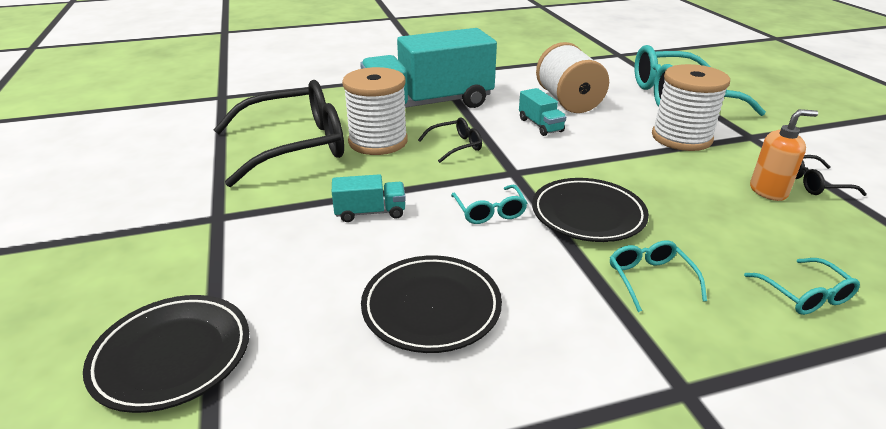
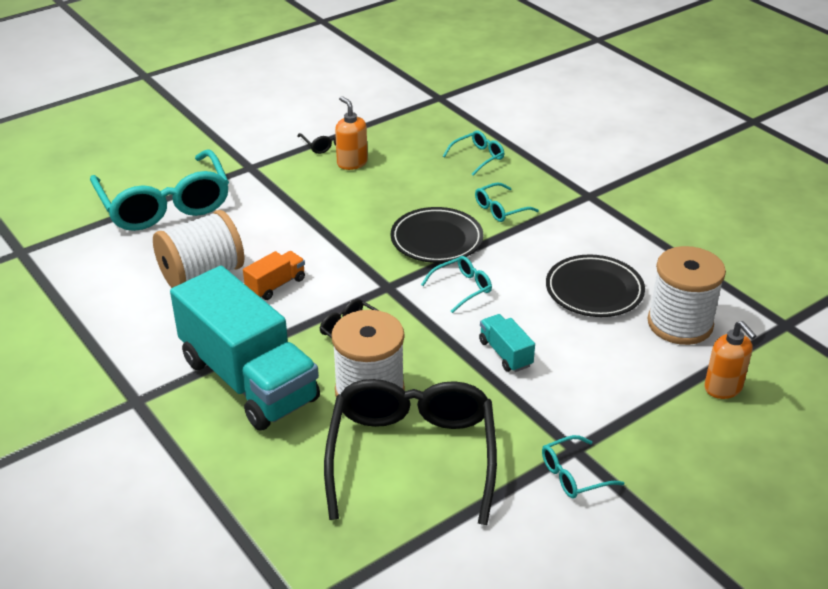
camera: 110 degrees left, 5 degrees up
black plate [83,295,249,413] -> orange soap dispenser [704,321,756,399]
black glasses [214,80,344,187] -> black glasses turned 45 degrees clockwise [324,379,497,525]
turquoise truck [519,88,566,136] -> orange truck [243,251,305,300]
white spool [652,64,730,151] -> white spool moved to [647,246,726,345]
none -> turquoise glasses [542,435,624,499]

